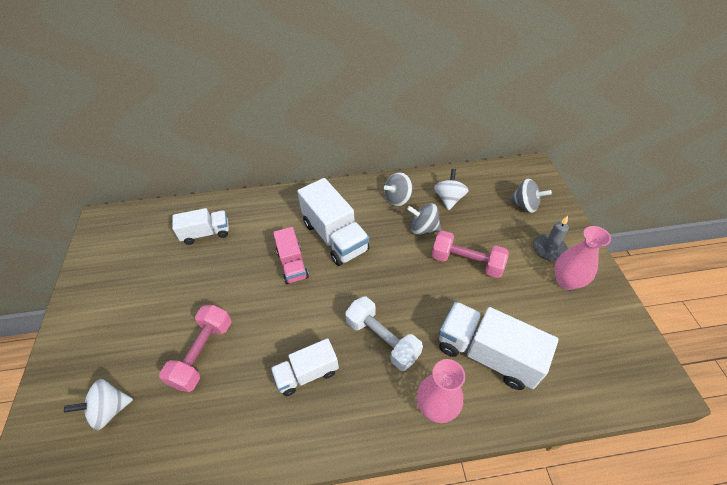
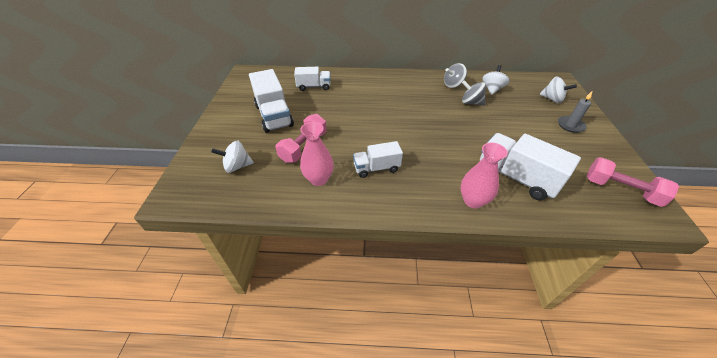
camera: 10 degrees right, 5 degrees down
pink truck [273,227,309,284] -> none
white truck [297,178,370,266] -> white truck moved to [249,69,294,133]
white dumbbell [345,297,423,371] -> none
pink dumbbell [431,231,509,278] -> pink dumbbell moved to [586,157,679,207]
grey spinning top [509,178,552,213] -> white spinning top [540,77,577,103]
pink vase [554,226,611,290] -> pink vase moved to [300,122,334,186]

